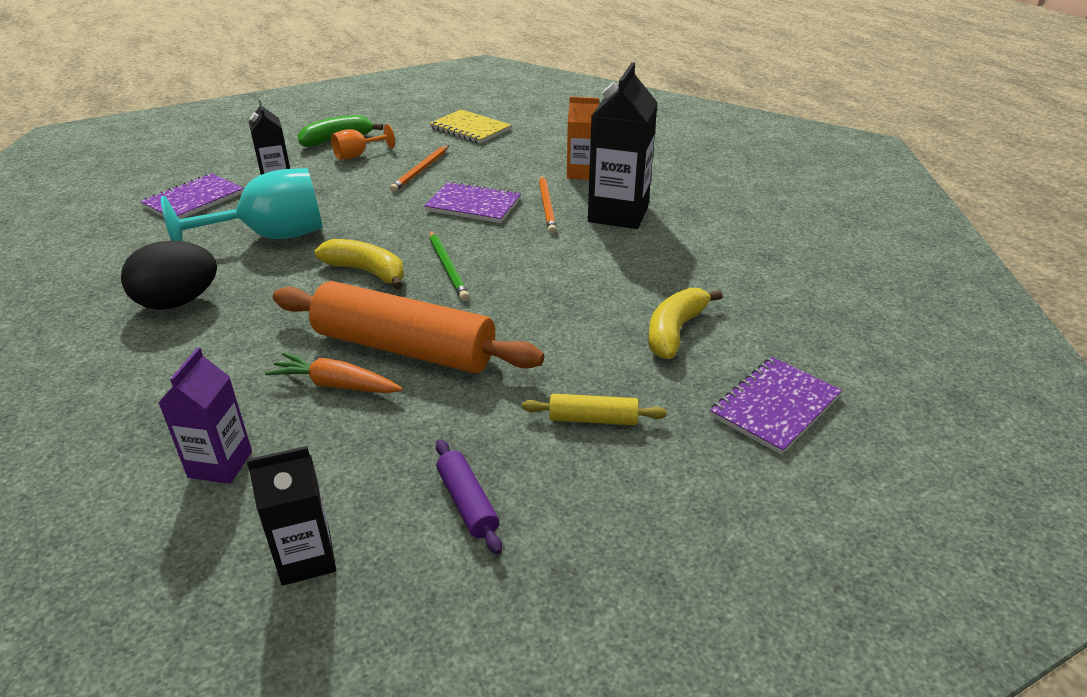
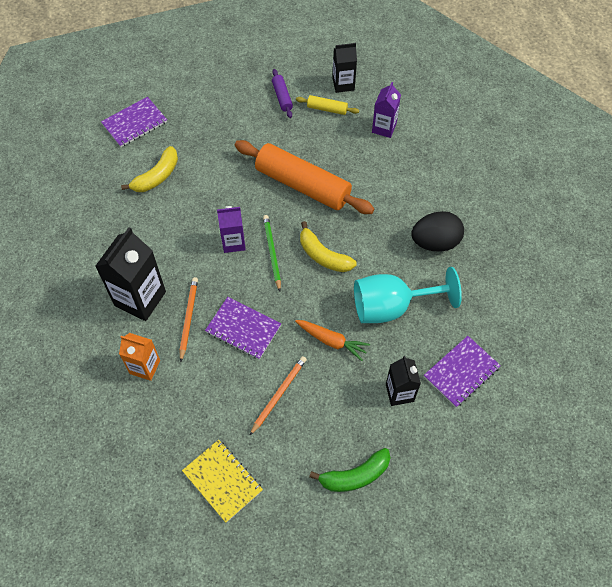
camera: 170 degrees left, 25 degrees up
orange carrot [265,353,402,393] -> orange carrot moved to [295,320,370,361]
orange goblet [331,124,395,159] -> none
yellow rolling pin [522,394,667,425] -> yellow rolling pin moved to [296,95,359,115]
none -> purple carton [217,206,246,253]

